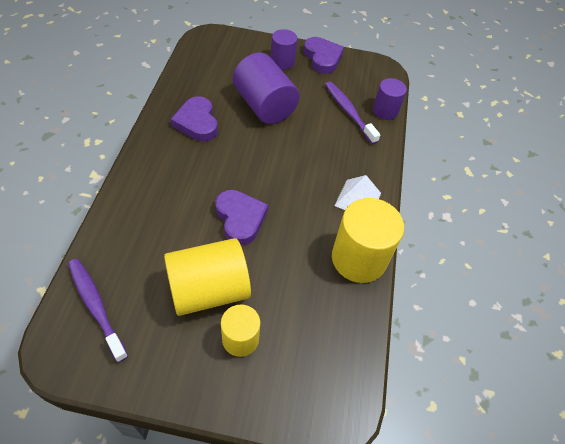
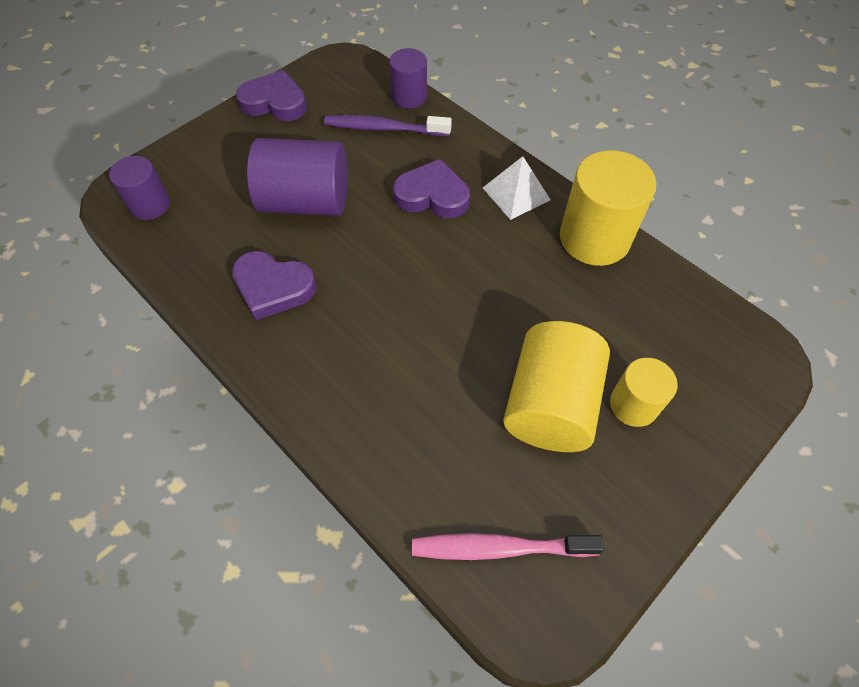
camera: 50 degrees left, 5 degrees up
purple toothbrush [68,259,128,363] -> pink toothbrush [412,533,604,560]
purple heart [215,190,268,245] -> purple heart moved to [393,159,470,218]
purple cylinder [271,29,297,69] -> purple cylinder moved to [109,156,170,220]

